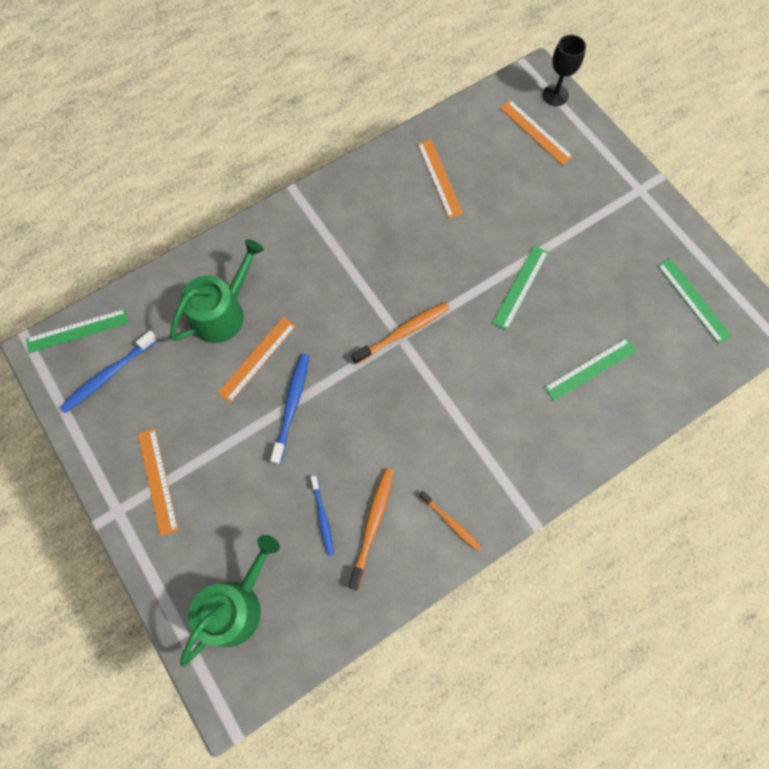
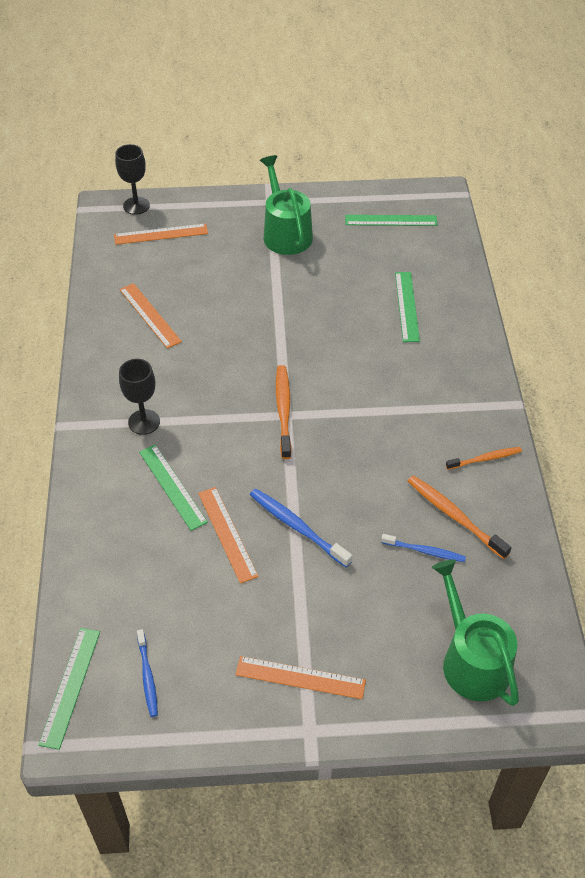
camera: 60 degrees left, 20 degrees down
blue toothbrush [60,330,158,413] -> blue toothbrush [137,629,158,717], size x0.65
green watering can [170,239,264,343] -> green watering can moved to [260,155,313,255]
orange ruler [417,140,463,219] -> orange ruler turned 45 degrees clockwise [120,283,182,349]
green ruler [492,246,548,330] -> green ruler moved to [139,444,208,531]
none -> black goblet [119,359,160,435]

